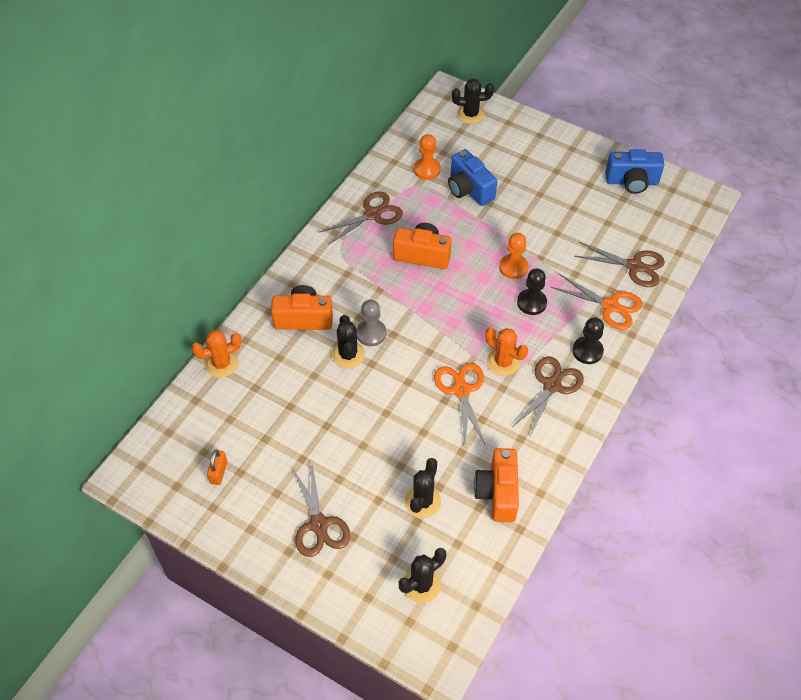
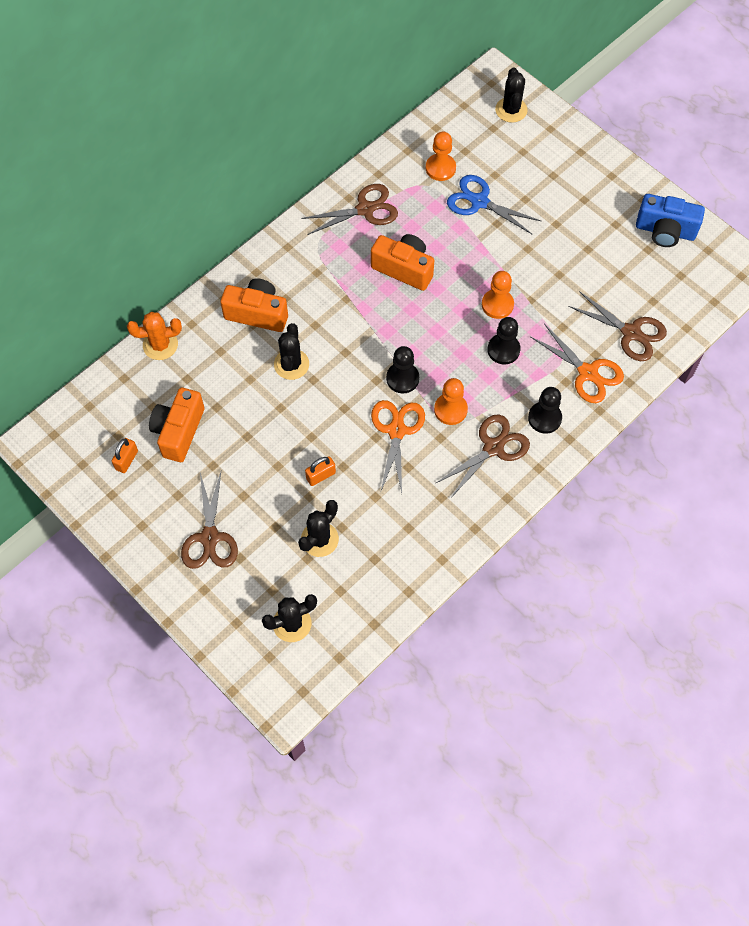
camera: 15 degrees right, 10 degrees up
grey pawn [357,300,386,346] -> none
blue camera [448,149,497,206] -> blue scissors [447,175,541,235]
black cactus [452,79,494,124] -> black cactus turned 75 degrees clockwise [495,67,528,123]
orange camera [474,448,519,522] -> orange camera moved to [149,388,204,462]
orange cactus [485,327,528,376] -> orange pawn [434,378,468,425]
none -> orange padlock [305,456,336,486]
none -> black pawn [386,346,419,393]

